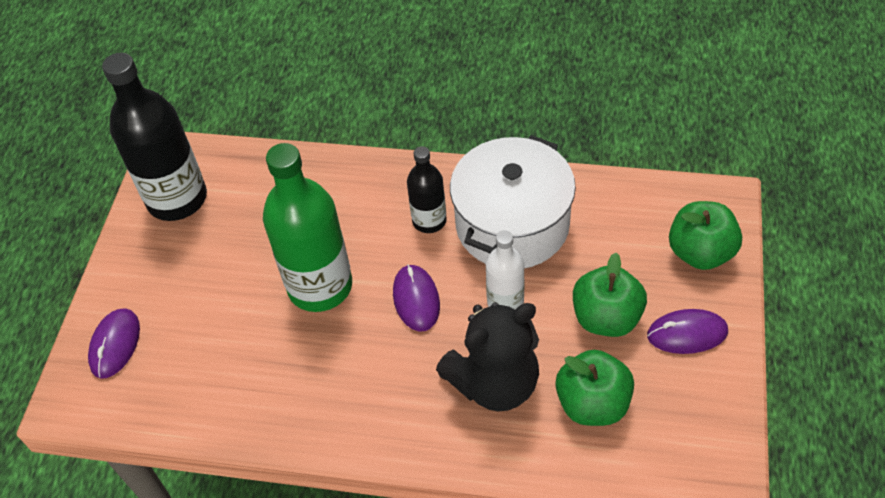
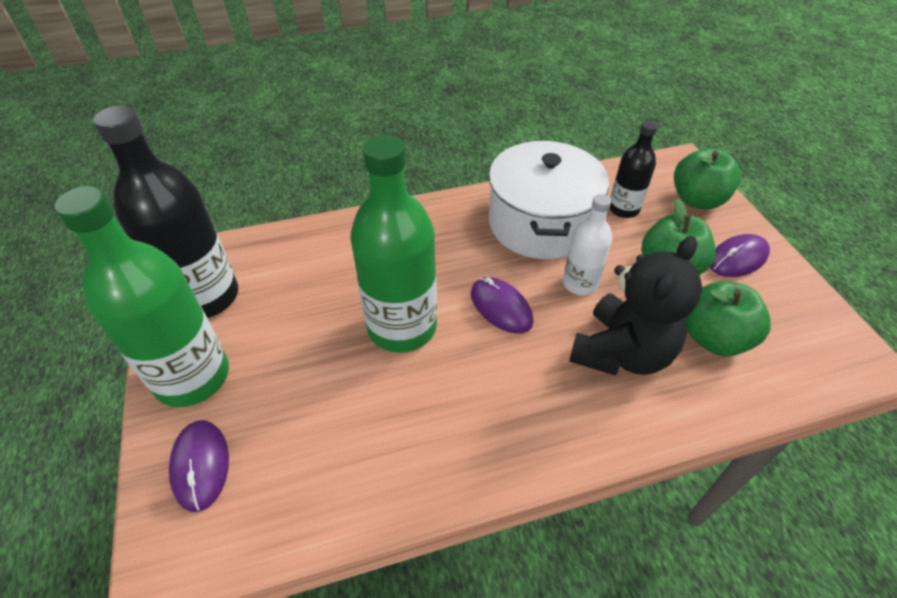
camera: 30 degrees left, 5 degrees down
black bottle [407,146,447,233] -> black bottle moved to [609,121,658,218]
none -> green bottle [55,186,229,407]

